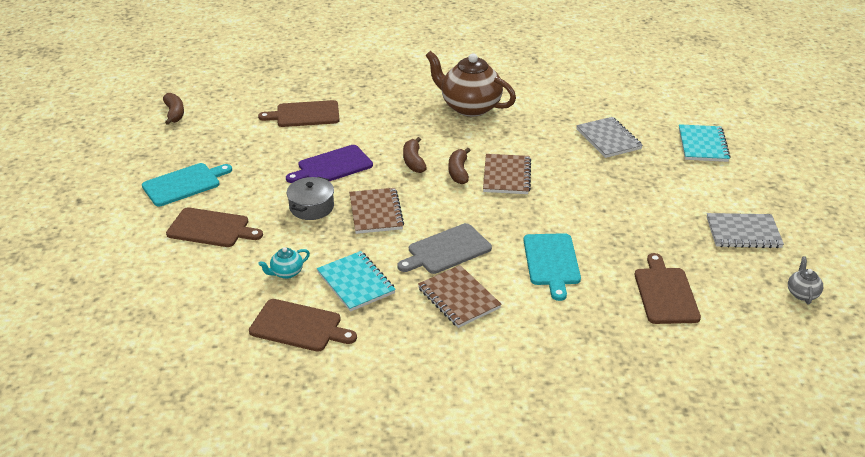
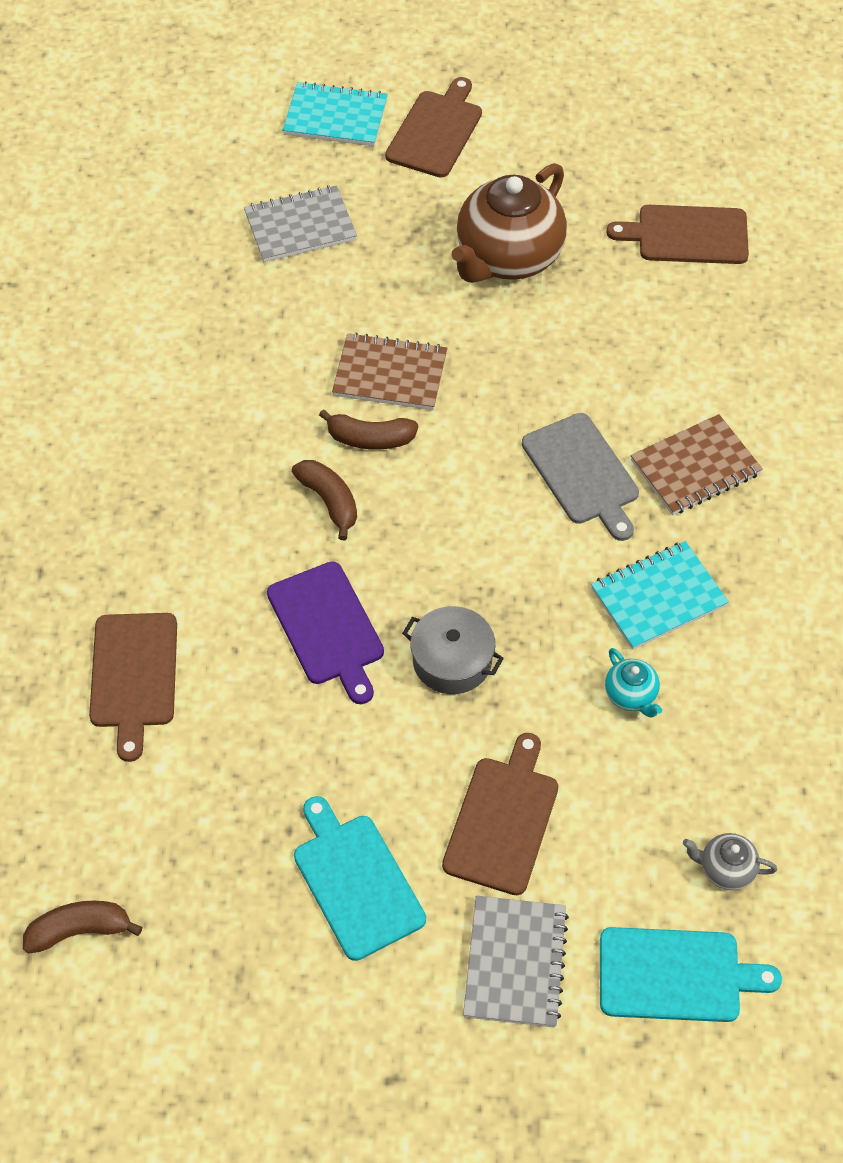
camera: 85 degrees left, 20 degrees up
brown cutting board [249,299,357,352] -> brown cutting board moved to [385,77,482,178]
brown notebook [349,188,404,234] -> none
brown banana [403,137,427,173] -> brown banana turned 120 degrees counterclockwise [292,460,357,540]
brown teapot [425,51,516,117] -> brown teapot moved to [451,163,567,283]
turquoise cutting board [523,233,581,301] -> turquoise cutting board moved to [600,927,782,1022]
grey notebook [707,213,784,248] -> grey notebook moved to [463,896,569,1028]
grey teapot [788,256,823,304] -> grey teapot moved to [683,833,777,890]

